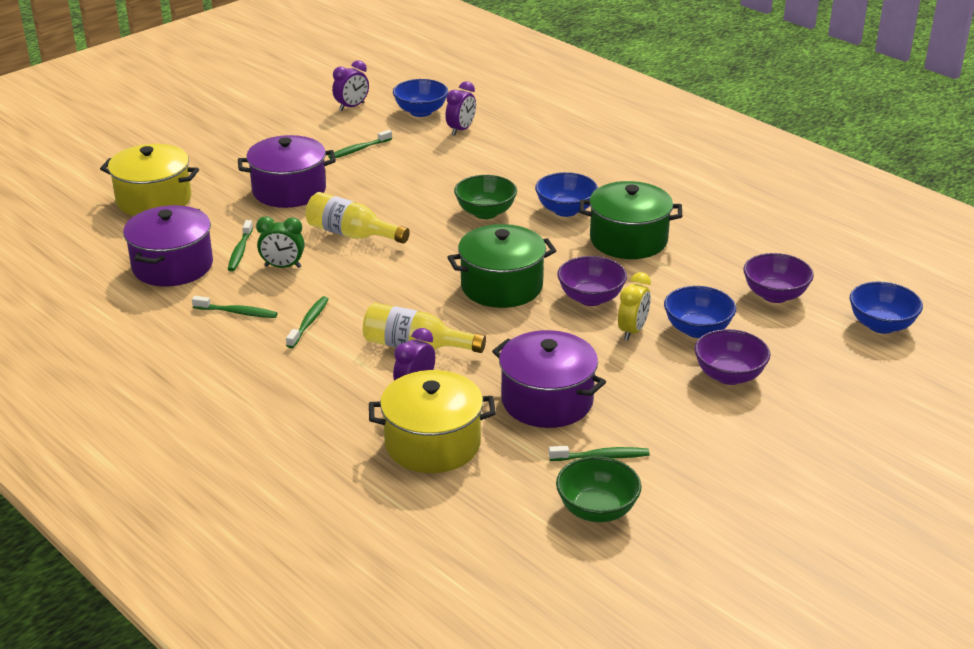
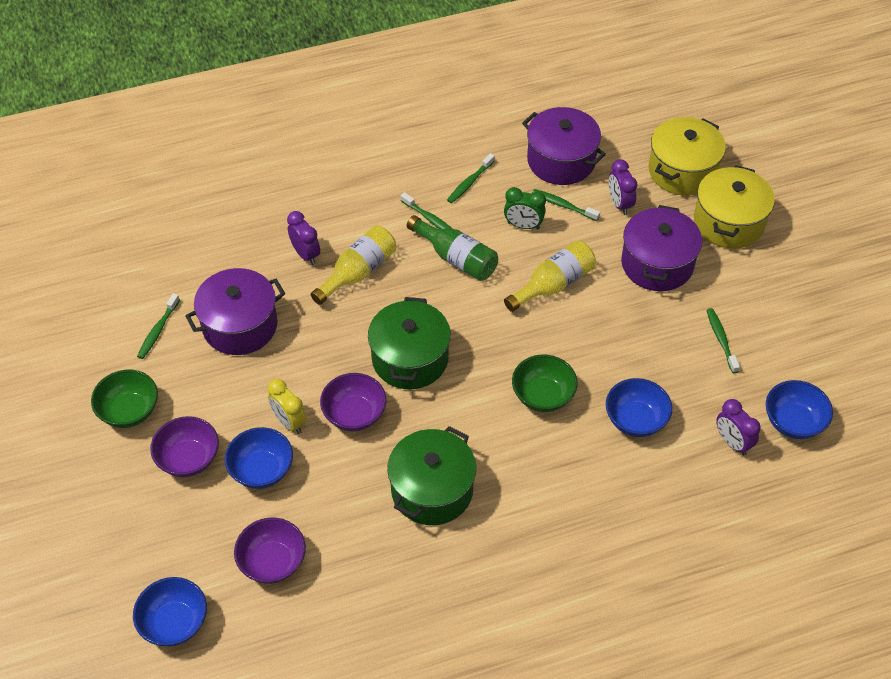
camera: 115 degrees right, 20 degrees up
green clock [256,216,305,268] -> green clock turned 105 degrees counterclockwise [504,187,546,229]
purple clock [332,60,369,111] -> purple clock moved to [609,159,638,215]
yellow pot [369,370,496,473] -> yellow pot moved to [694,165,775,249]
blue bowl [535,172,598,217] -> blue bowl moved to [606,378,672,437]
green bowl [556,456,642,522] -> green bowl moved to [91,370,158,428]
none -> green bottle [407,215,498,281]

